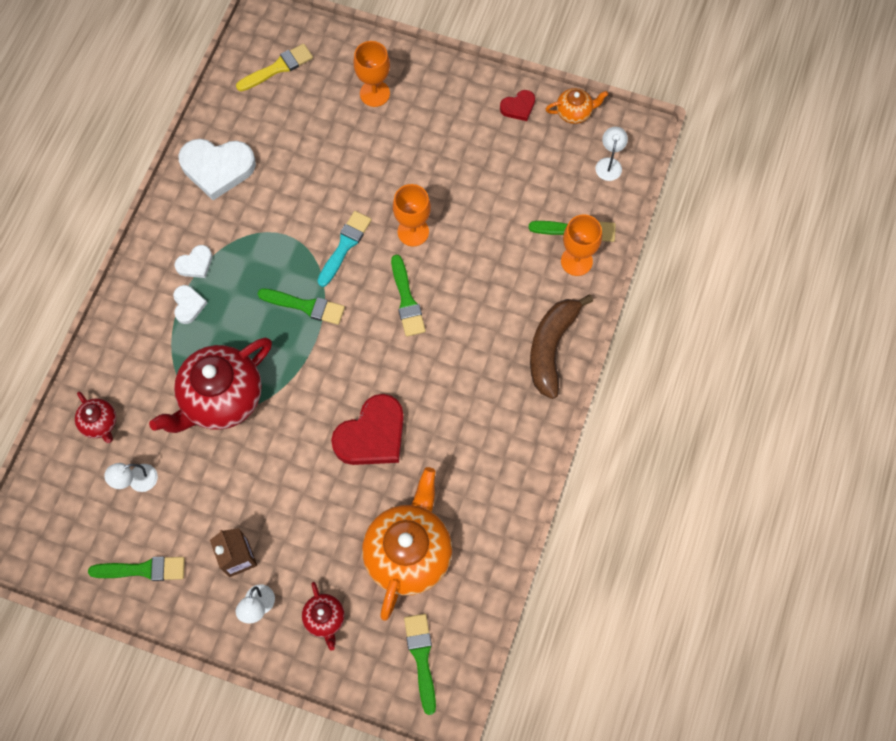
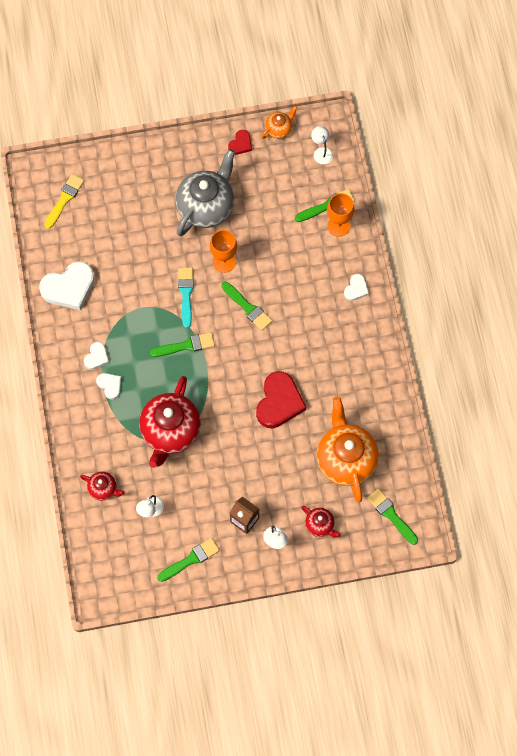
camera: 30 degrees left, 0 degrees up
orange goblet [353,41,390,107] -> none
brown banana [530,295,593,399] -> white heart [344,274,369,301]
none -> grey teapot [176,149,235,236]

